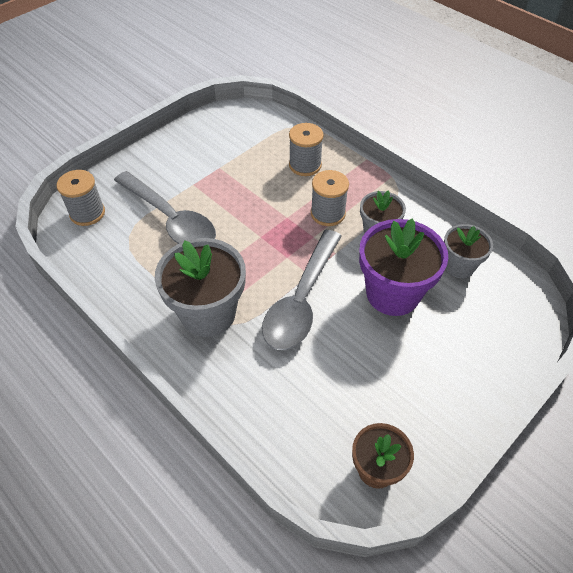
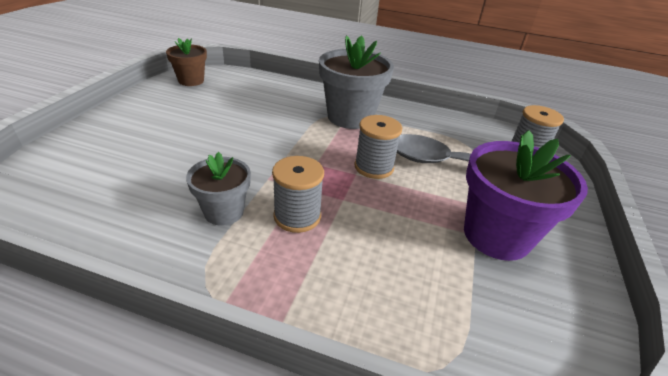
camera: 150 degrees right, 15 degrees down
grey spoon [262,230,342,350] -> none
grey spool [289,123,324,176] -> grey spool moved to [355,115,402,179]
purple flower pot [359,218,448,316] -> purple flower pot moved to [464,130,588,261]
grey flower pot [444,224,493,278] -> none

